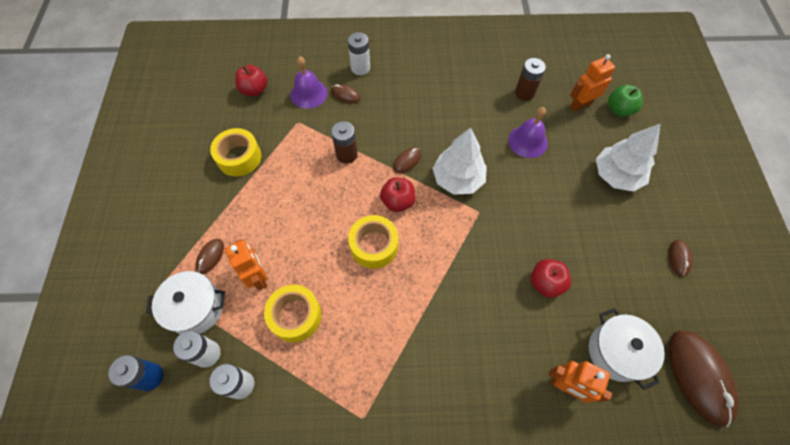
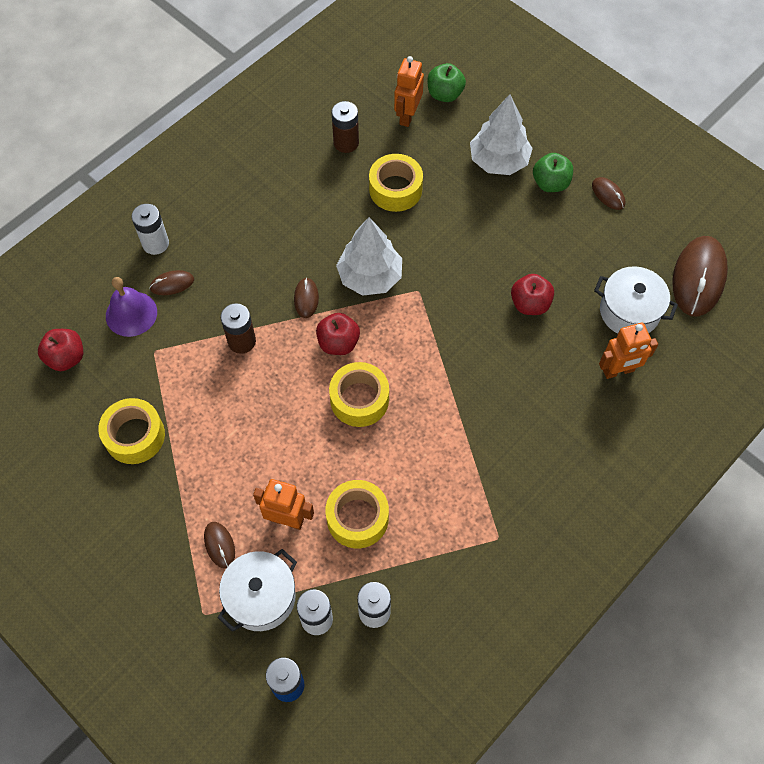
camera: 45 degrees left, 0 degrees up
purple bell [508,107,548,158] -> yellow tape [369,154,423,212]
brown mouse [669,331,739,427] -> brown mouse turned 75 degrees clockwise [672,236,728,317]
none -> green apple [533,153,573,192]

